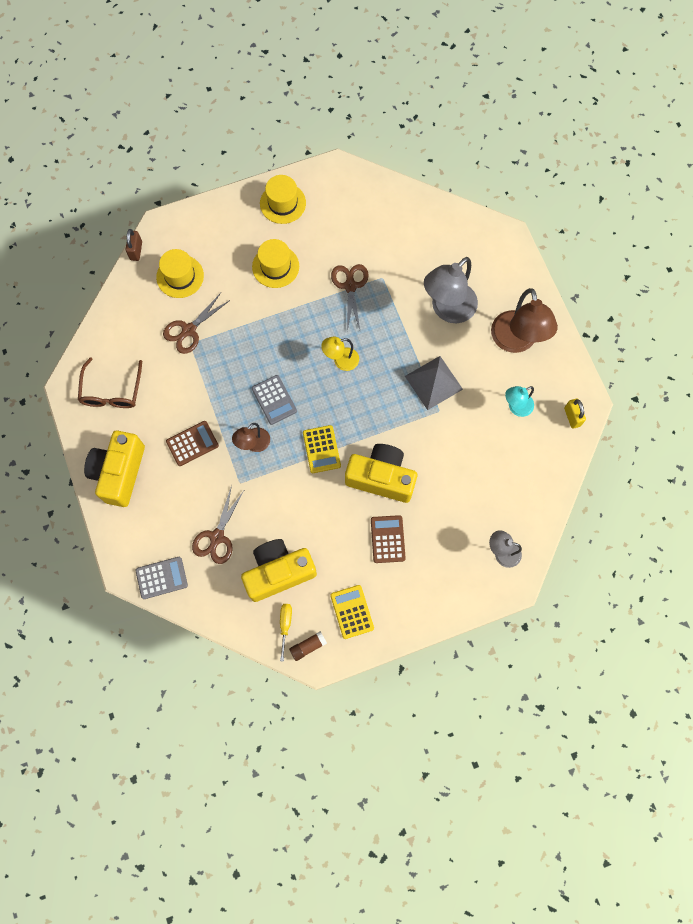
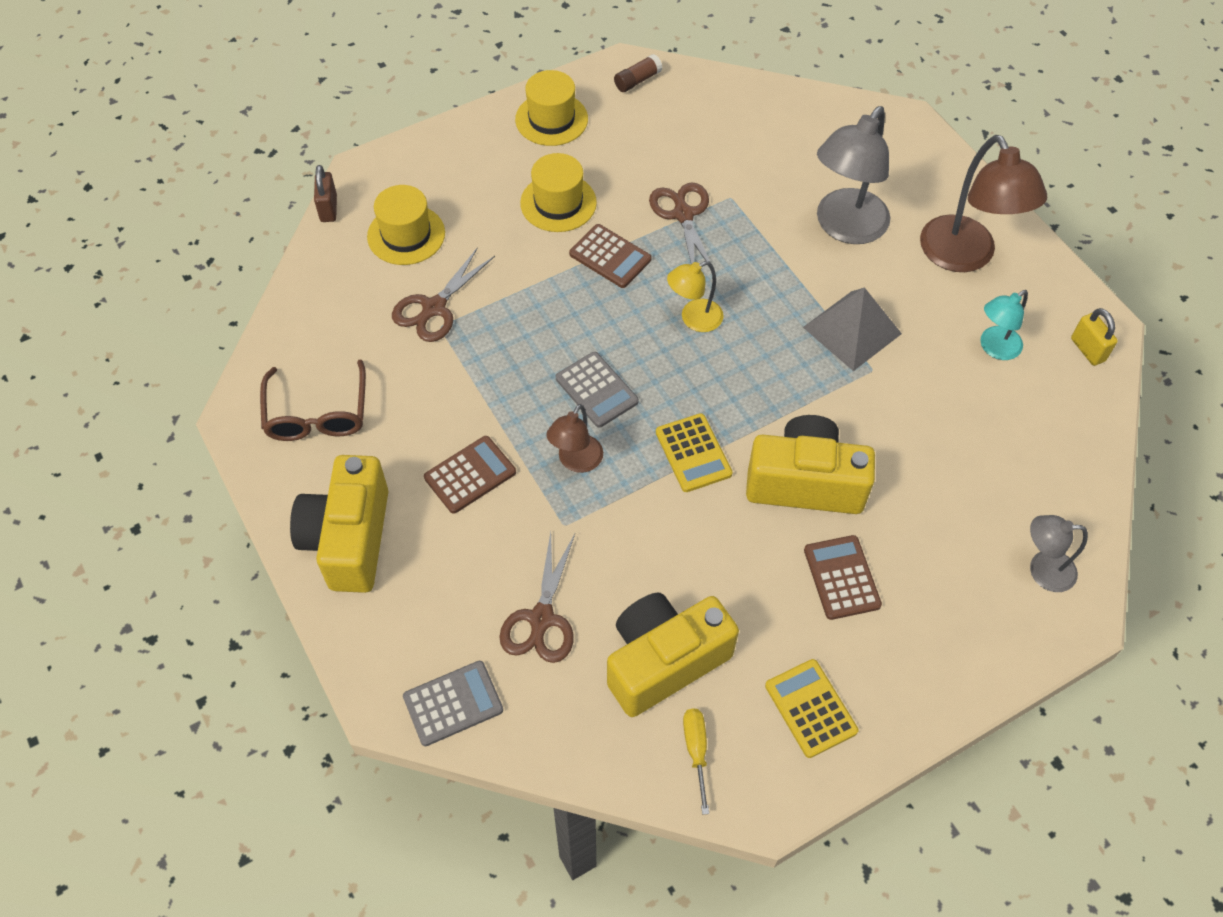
camera: 10 degrees left, 15 degrees down
brown glue stick [289,631,327,661] -> brown glue stick moved to [614,54,662,92]
none -> brown calculator [569,224,652,288]

